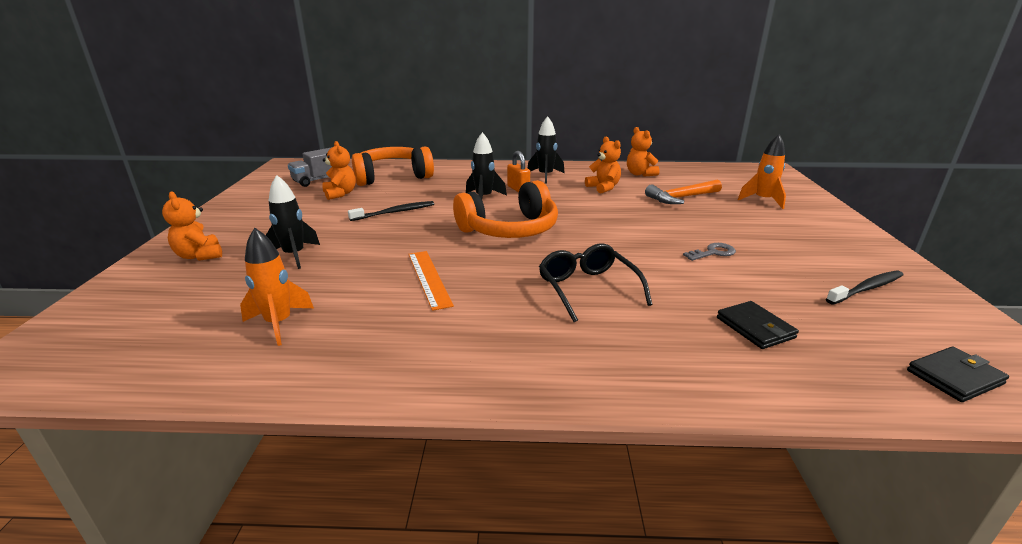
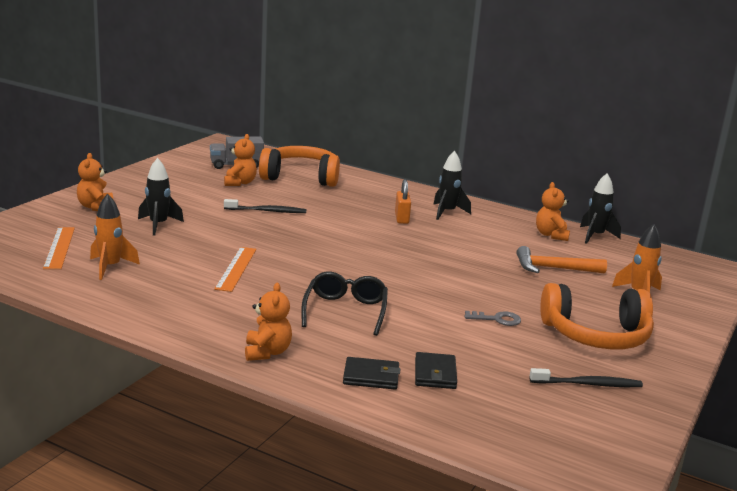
camera: 25 degrees right, 5 degrees down
orange headphones [453,180,558,238] -> orange headphones moved to [540,283,654,349]
black rocket [466,132,507,199] -> black rocket moved to [580,173,621,244]
orange teddy bear [585,136,621,194] -> orange teddy bear moved to [245,283,292,361]
black wallet [907,346,1009,402] -> black wallet moved to [343,357,400,390]
none -> orange ruler [43,227,75,269]

